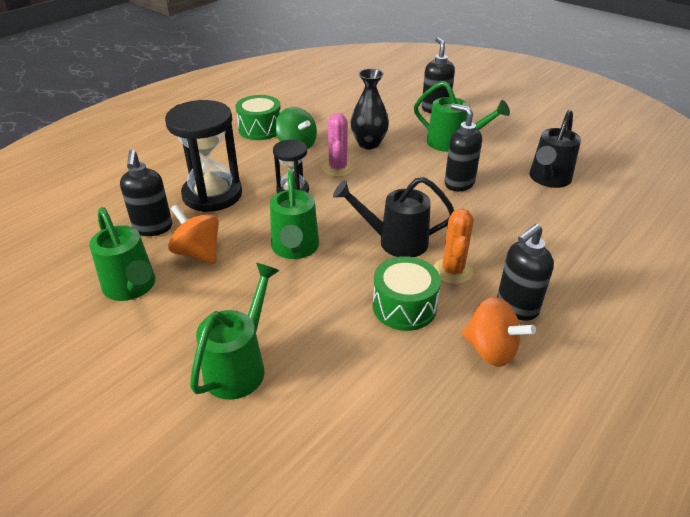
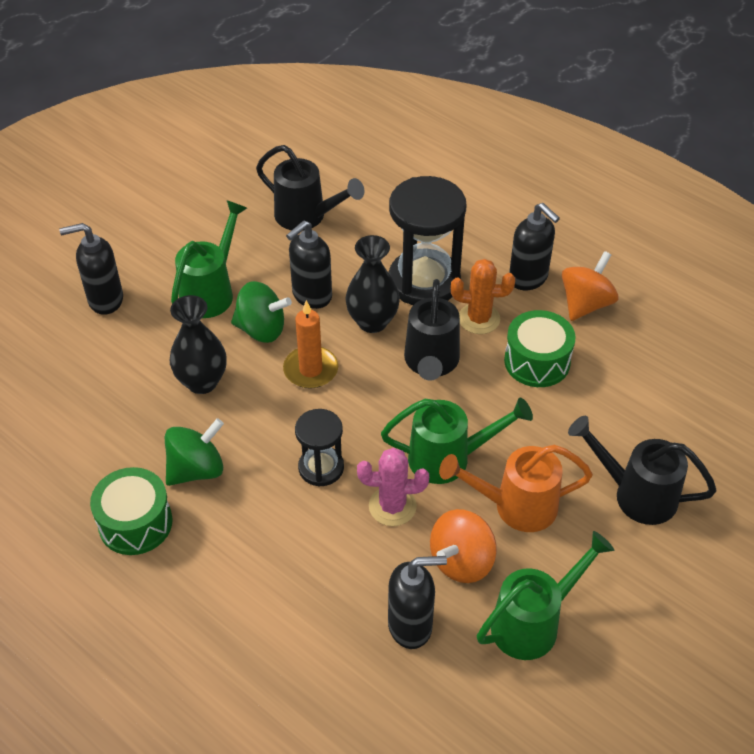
camera: 90 degrees left, 10 degrees up
black hourglass [165,100,242,212] -> black hourglass moved to [388,176,467,305]
green watering can [190,263,280,400] -> black watering can [568,416,717,525]
pink cactus [322,113,354,177] -> pink cactus moved to [357,448,429,526]
none -> green spinning top [231,281,292,343]
none -> orange candle [283,300,338,389]
none -> black vase [345,235,400,333]
none -> orange watering can [439,445,593,532]

